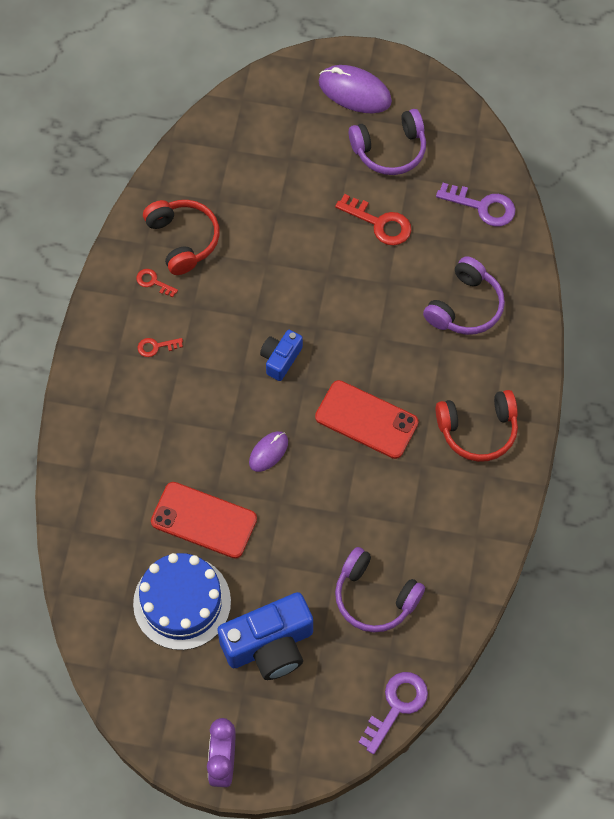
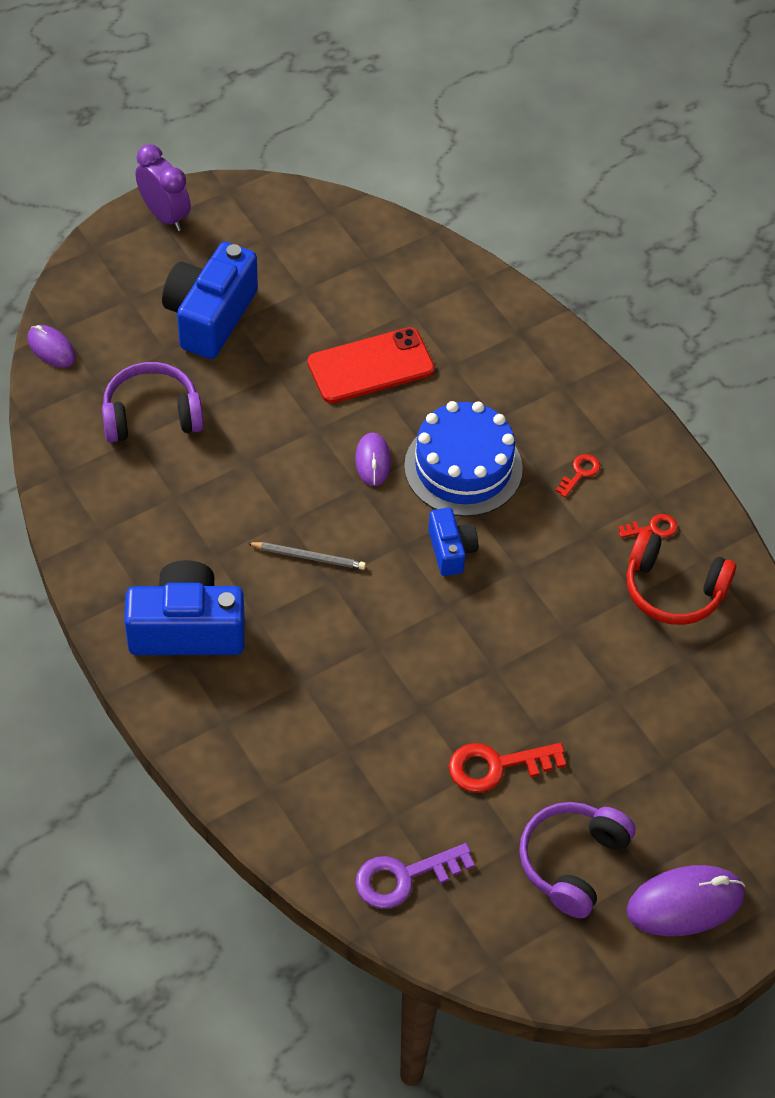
camera: 135 degrees right, 10 degrees down
blue cake [133,553,231,650] -> blue cake moved to [404,401,523,517]
red phone [315,380,419,459] -> grey pencil [247,542,366,570]
purple key [358,672,428,754] -> purple mouse [27,325,76,368]
purple headphones [423,256,505,335] -> none
red headphones [436,390,518,462] -> blue camera [124,560,245,655]

